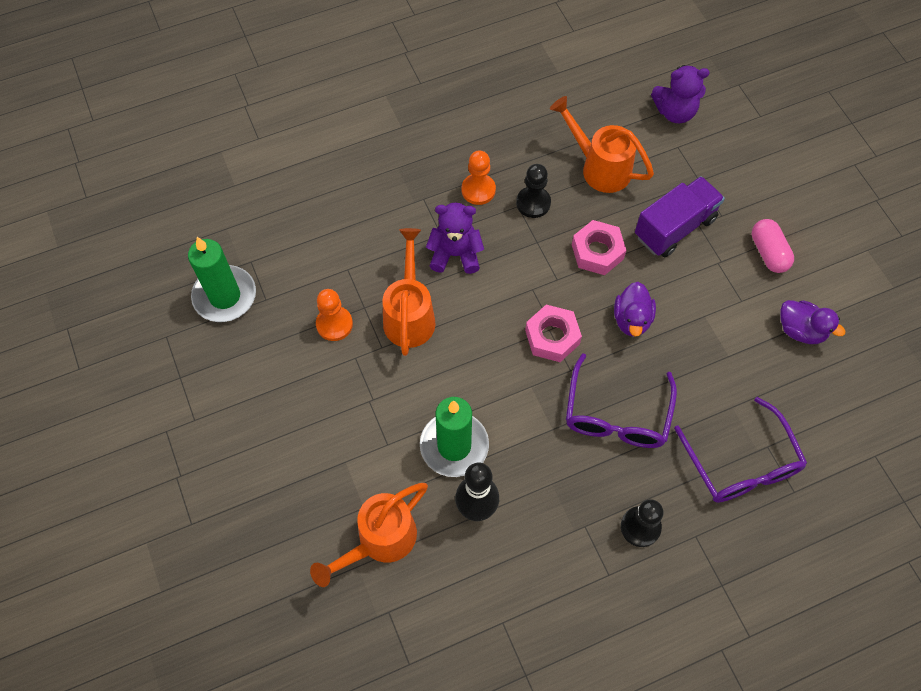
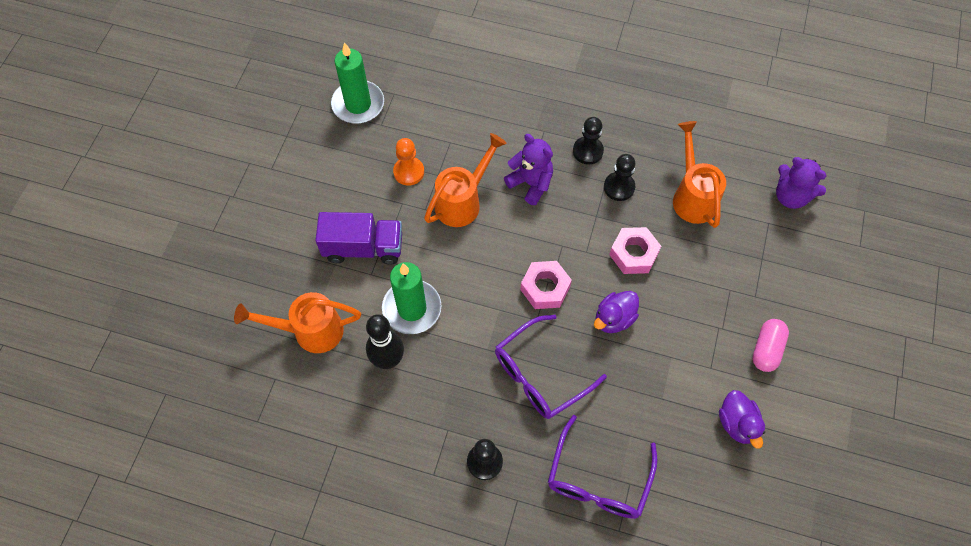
camera: 40 degrees right, 0 degrees up
orange pawn [462,151,496,205] -> black pawn [573,117,604,165]
purple truck [635,176,725,257] -> purple truck moved to [315,212,402,265]

